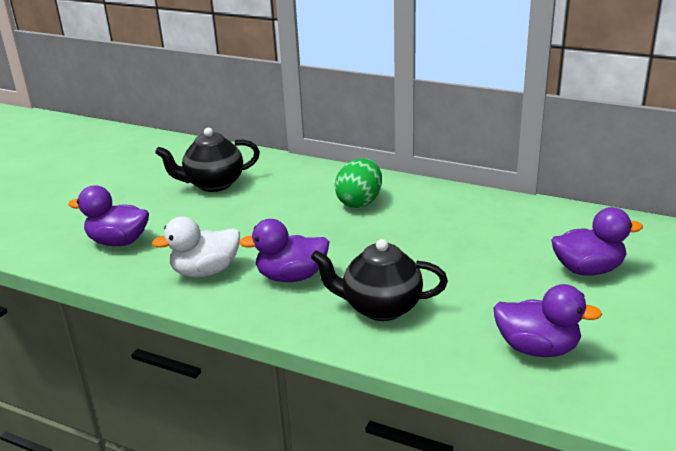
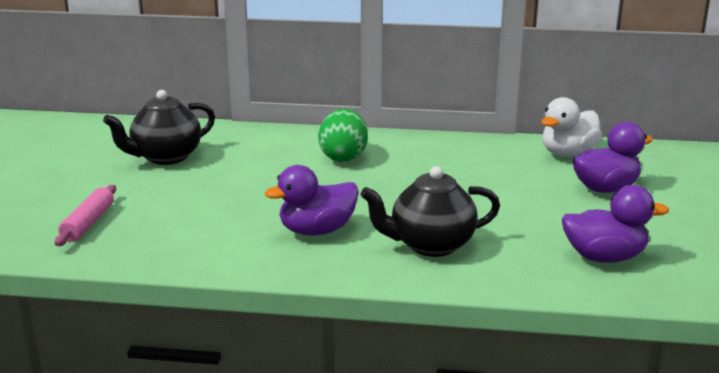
camera: 20 degrees left, 5 degrees down
purple duck [68,185,149,246] -> pink rolling pin [55,185,116,246]
white duck [152,217,240,277] -> white duck moved to [541,97,602,157]

